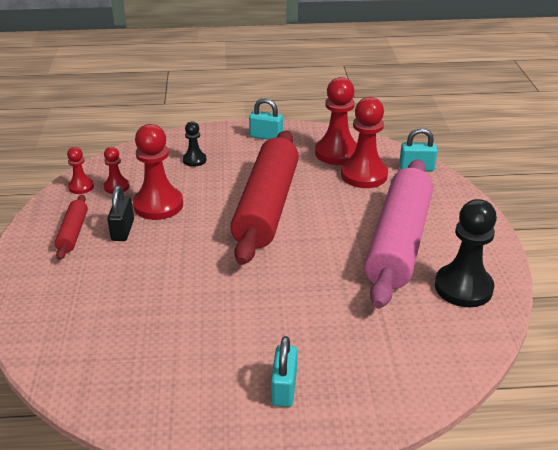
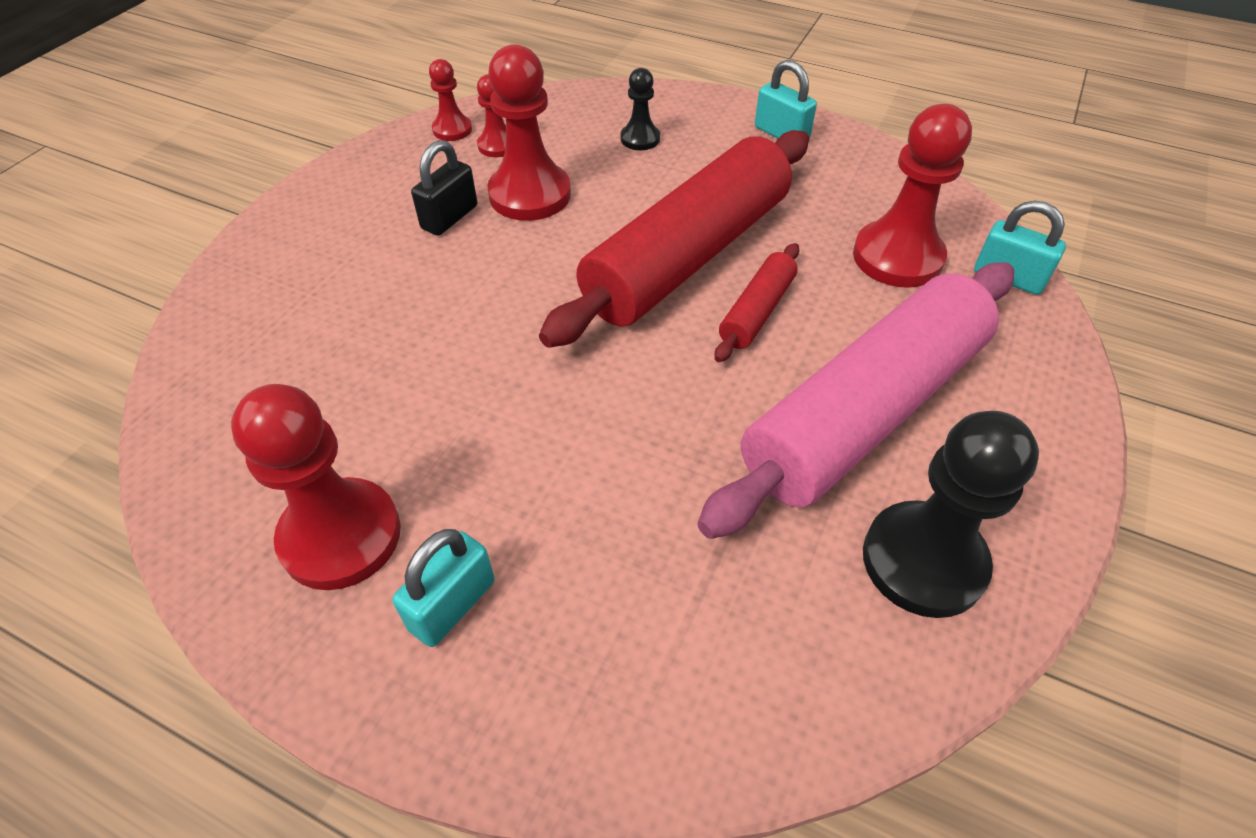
camera: 30 degrees right, 15 degrees up
red rolling pin [54,195,88,260] -> red rolling pin moved to [715,243,799,362]
red pawn [315,77,357,165] -> red pawn moved to [231,384,401,590]

